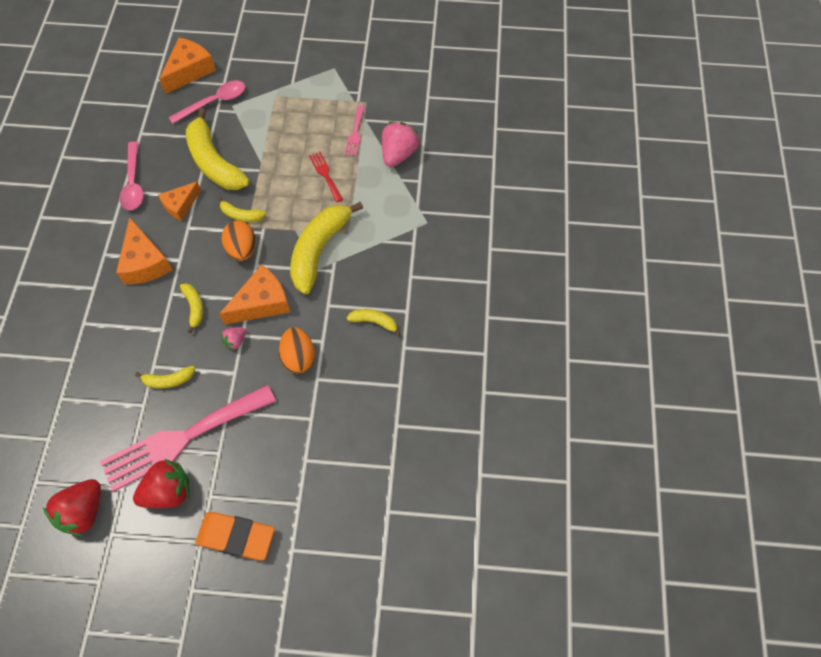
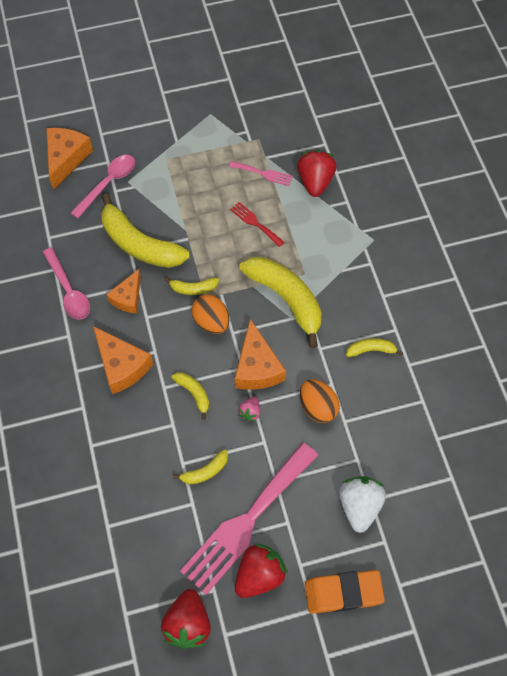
camera: 20 degrees left, 0 degrees up
orange cheese [219,264,290,324] -> orange cheese turned 135 degrees clockwise [235,319,286,390]
yellow banana [290,202,363,294] -> yellow banana turned 135 degrees clockwise [239,257,321,348]
pink fork [344,105,365,157] -> pink fork turned 60 degrees counterclockwise [229,161,293,186]
pink strawberry [382,122,420,167] -> red strawberry [297,150,337,197]
none -> white strawberry [339,476,386,533]

